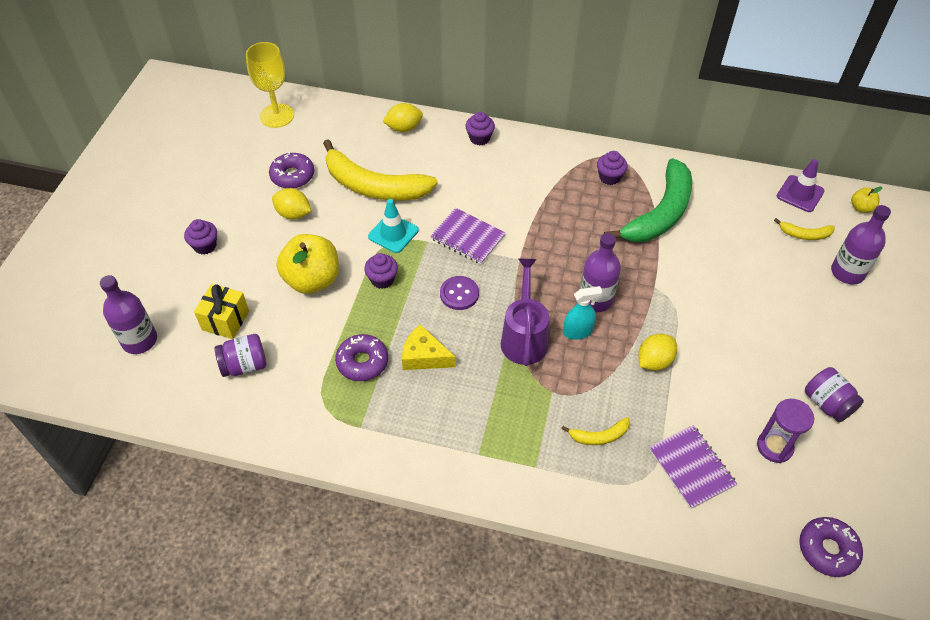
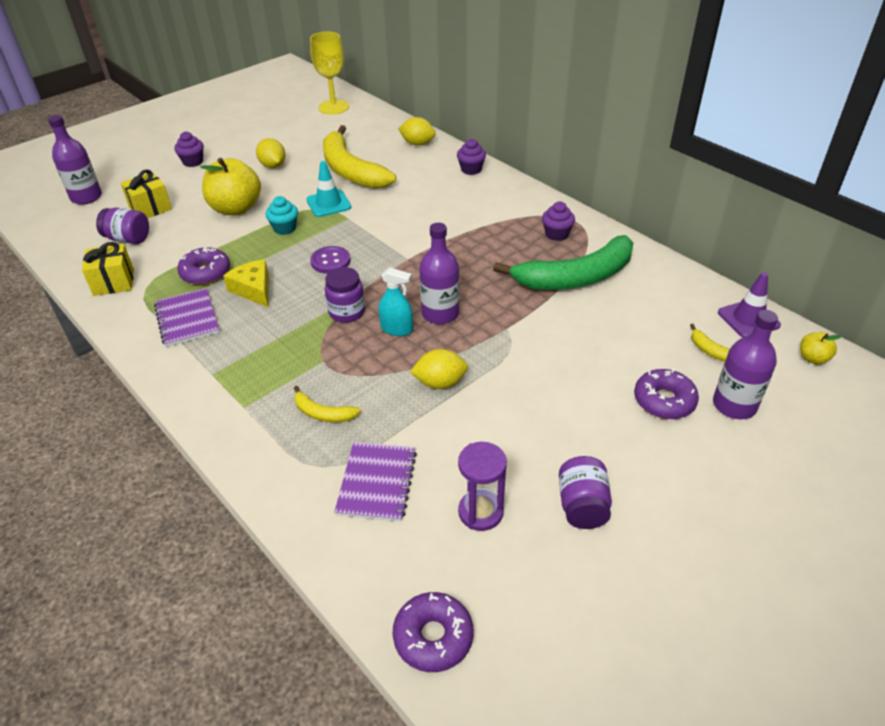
camera: 35 degrees right, 10 degrees down
purple donut [269,152,314,188] -> purple donut moved to [634,369,699,419]
purple cupcake [364,253,398,289] -> turquoise cupcake [266,196,298,235]
purple notebook [430,208,506,264] -> purple notebook moved to [154,288,220,347]
purple watering can [501,259,549,366] -> purple jar [325,267,365,323]
none -> yellow gift [82,242,134,296]

